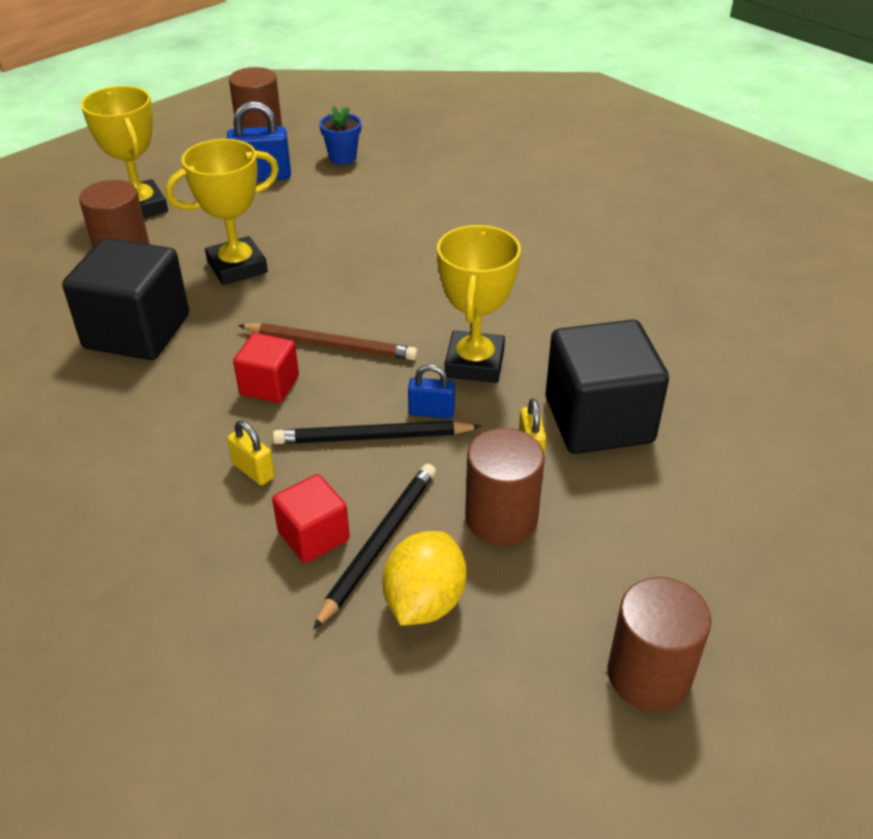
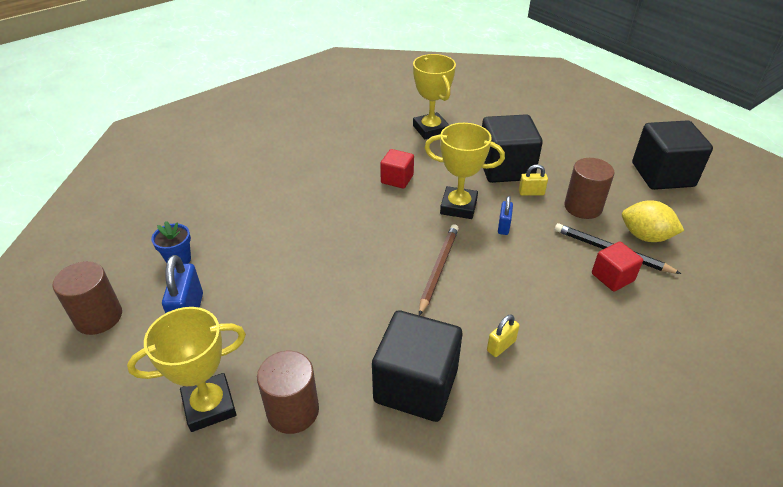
camera: 85 degrees left, 0 degrees up
yellow trophy [165,139,279,285] -> yellow trophy moved to [413,54,456,139]
yellow padlock [227,420,275,485] -> yellow padlock moved to [487,315,520,357]
red cube [233,333,299,403] -> red cube moved to [380,149,414,189]
black pencil [273,421,482,444] -> none
brown cylinder [607,577,711,711] -> black cube [632,120,713,190]

